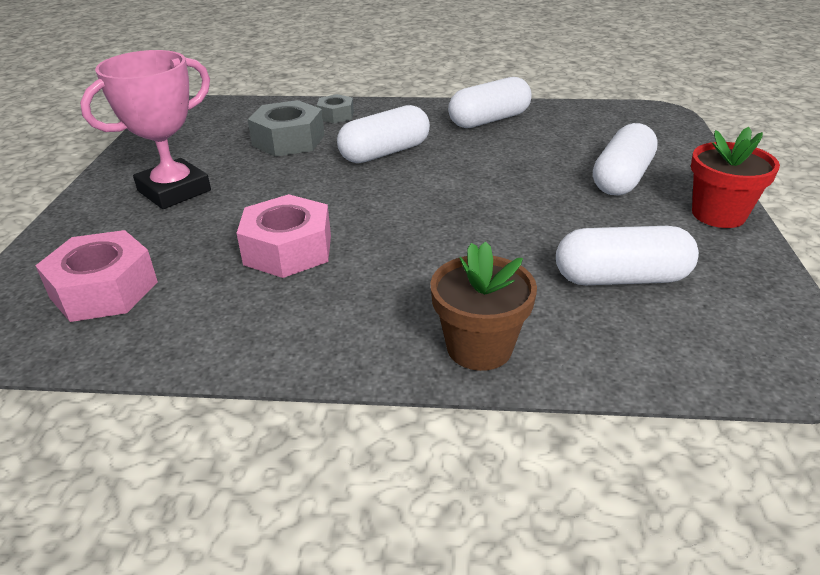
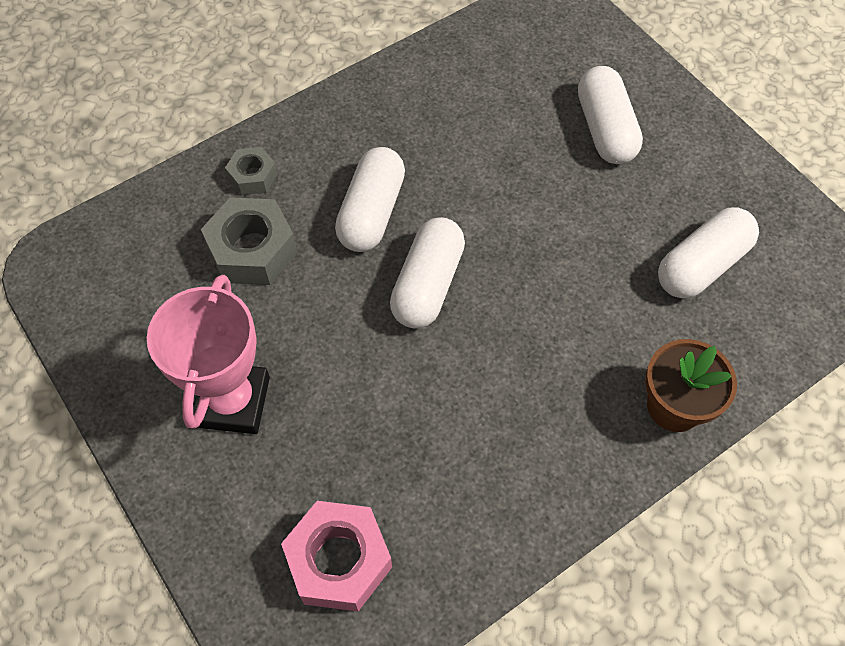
camera: 40 degrees left, 25 degrees up
pink nut [237,194,331,278] -> none
white capsule [448,77,532,128] -> white capsule moved to [390,217,465,329]
red flower pot [691,127,780,228] -> none

